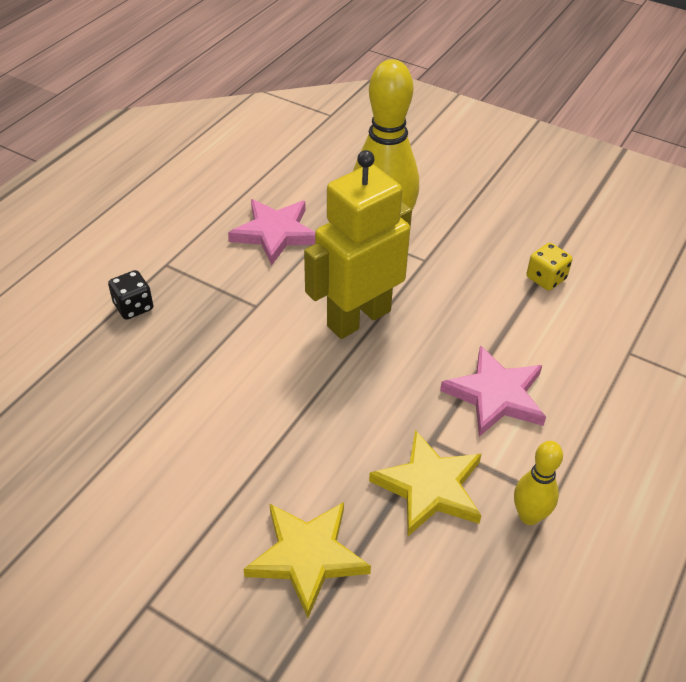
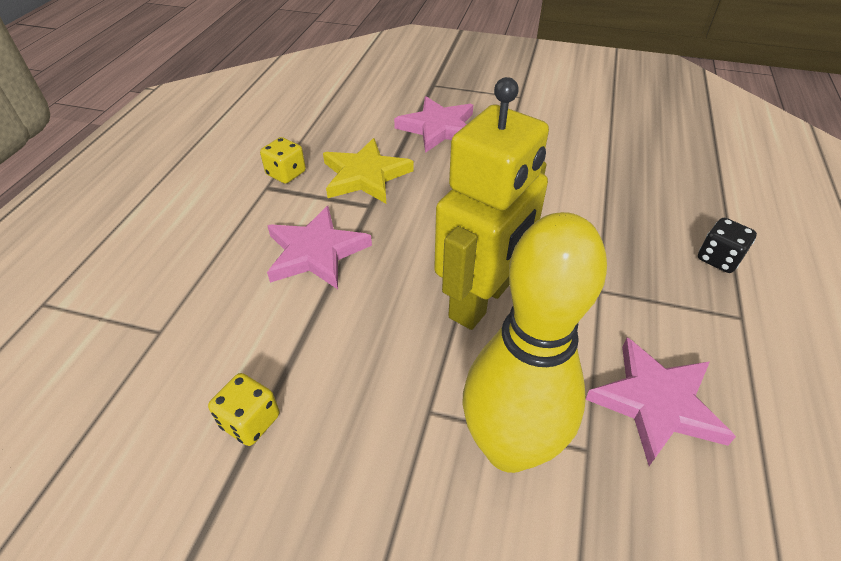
camera: 165 degrees right, 0 degrees up
yellow star [243,502,371,618] -> pink star [394,96,473,153]
yellow bowling pin [514,441,563,525] -> yellow dice [260,137,306,184]

